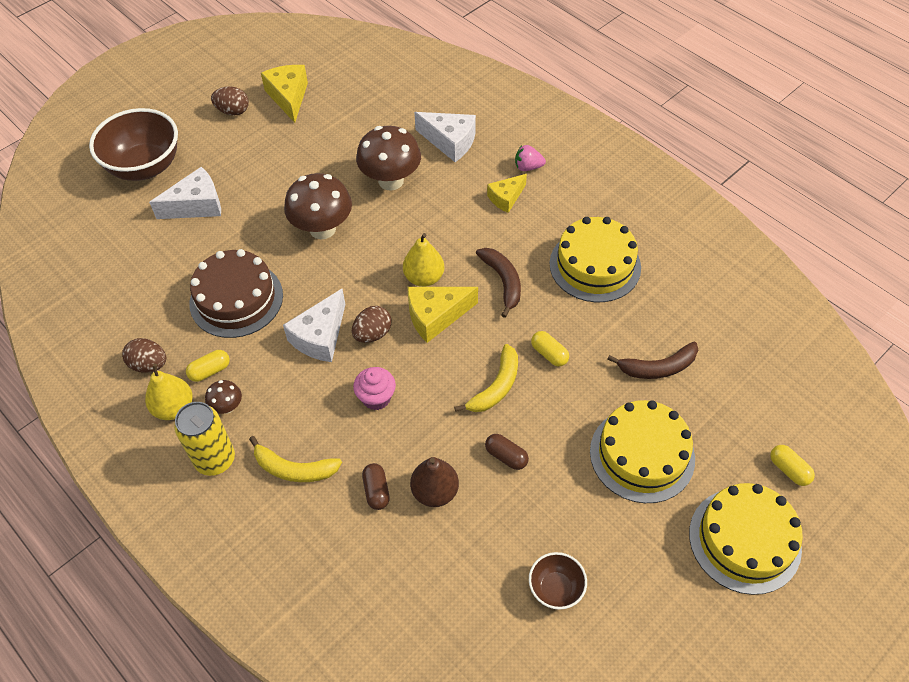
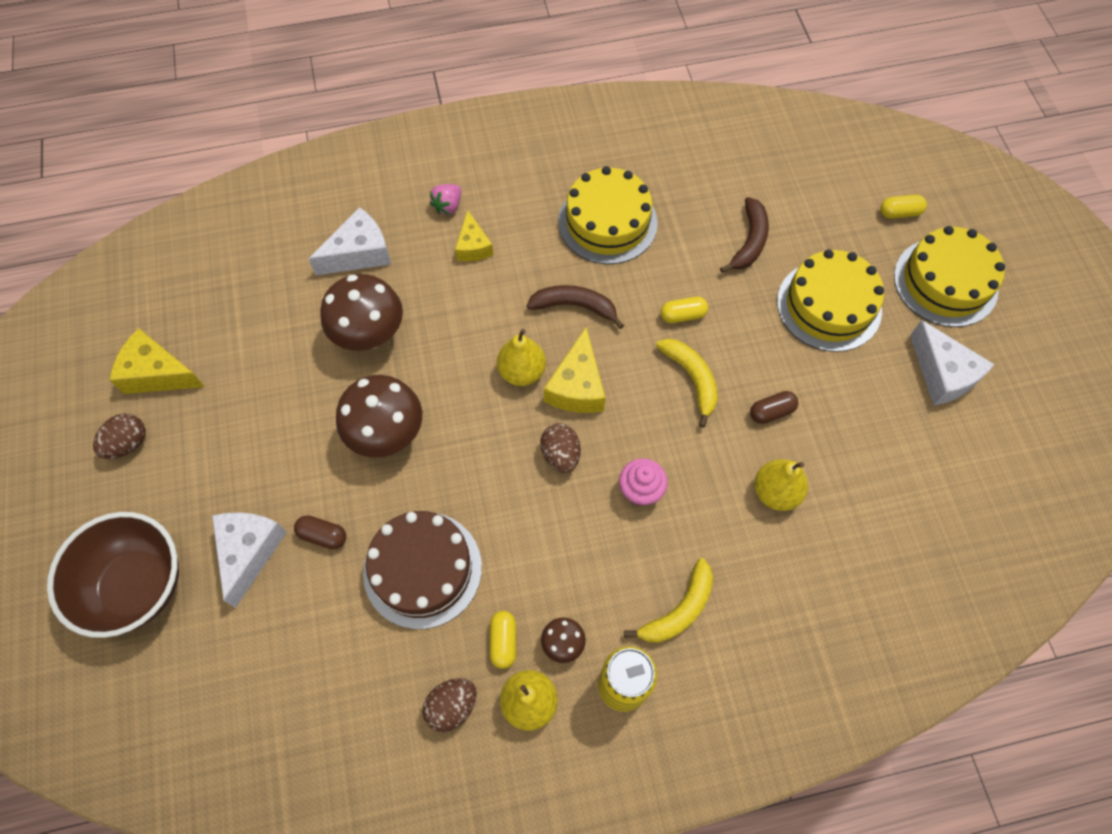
camera: 60 degrees left, 10 degrees up
white cheese [283,289,345,362] -> white cheese moved to [910,320,994,405]
brown capsule [362,463,390,510] -> brown capsule moved to [294,515,346,549]
brown pear [410,457,459,507] -> yellow pear [754,459,808,511]
brown bowl [529,552,587,610] -> none

